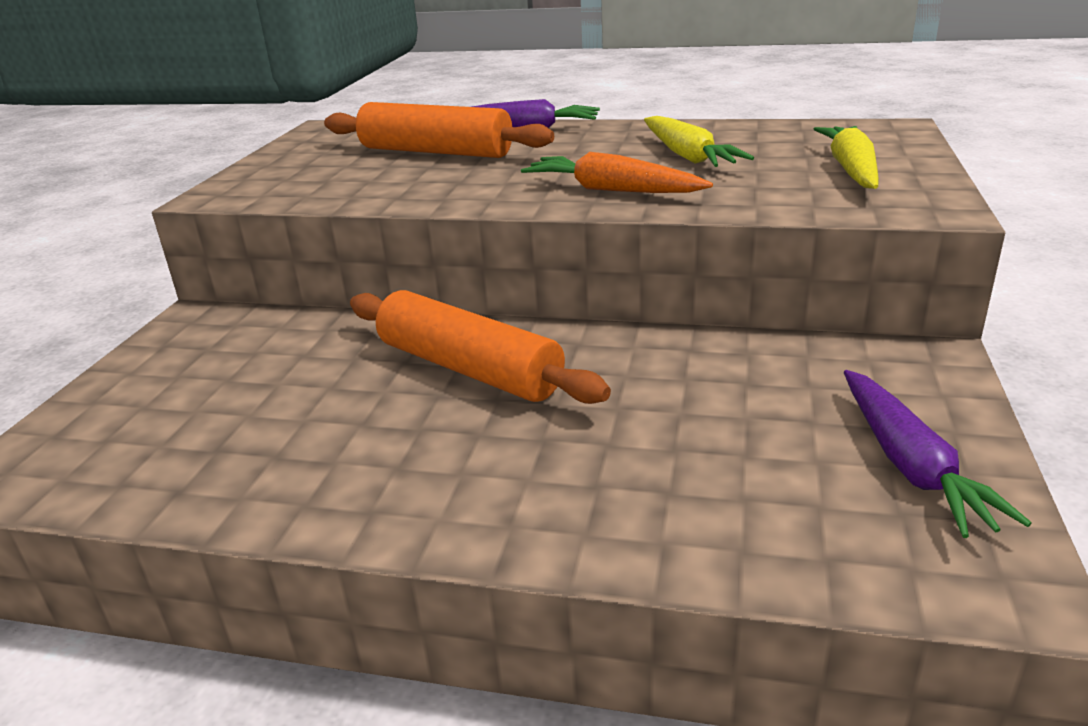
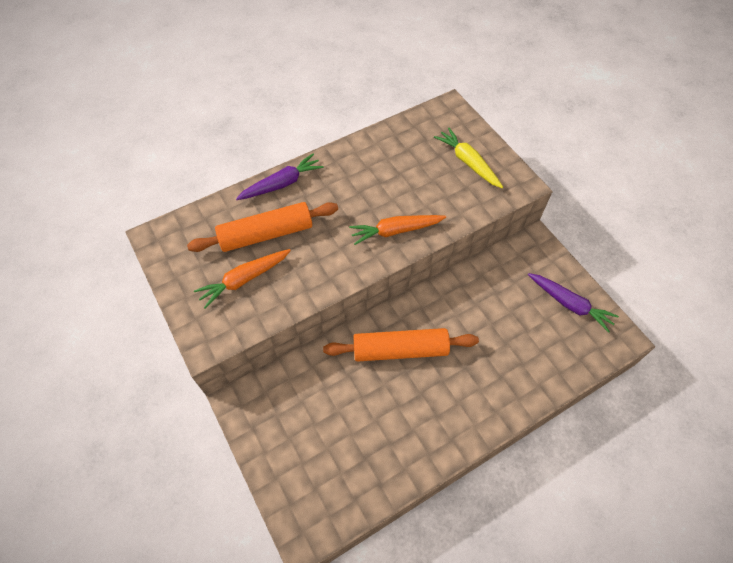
camera: 45 degrees left, 30 degrees up
yellow carrot [644,116,754,167] -> none
none -> orange carrot [194,249,291,309]

